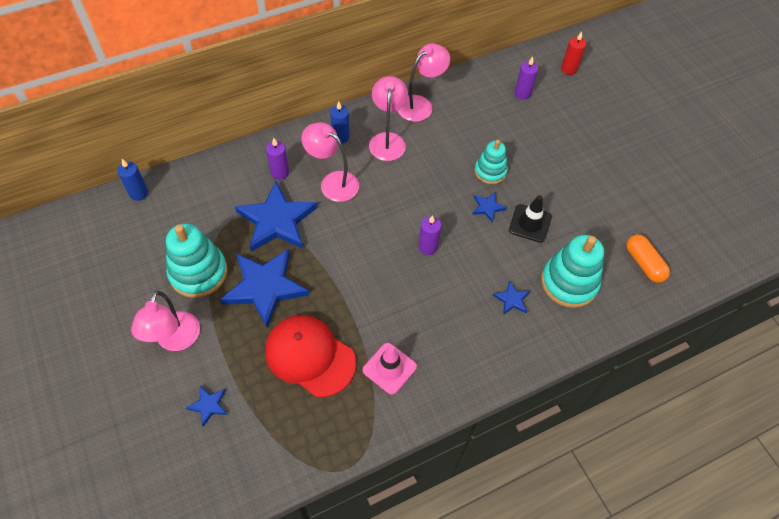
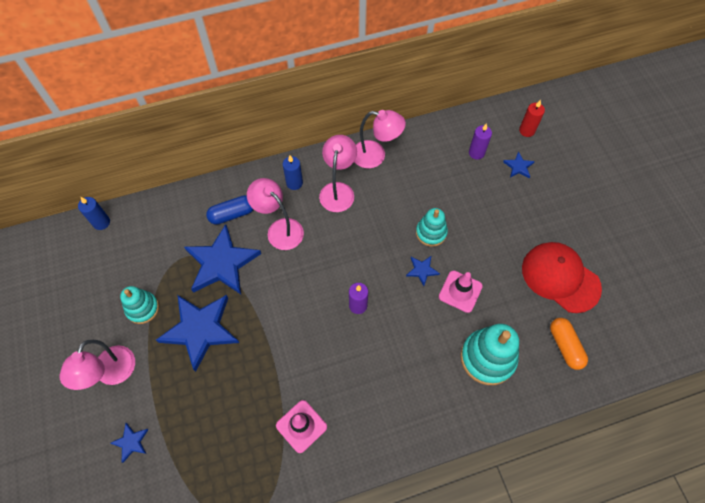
camera: 10 degrees right, 5 degrees up
turquoise stacking toy [166,224,227,298] -> turquoise stacking toy [120,286,159,324], size x0.62
red cap [265,315,356,397] -> red cap moved to [522,242,602,313]
purple candle [266,138,289,180] -> blue capsule [206,195,254,225]
pink lamp [397,43,450,122] -> pink lamp turned 45 degrees clockwise [354,110,406,168]
blue star [493,280,530,315] -> blue star moved to [503,151,535,178]
black traffic cone [509,195,552,243] -> pink traffic cone [439,271,483,313]

